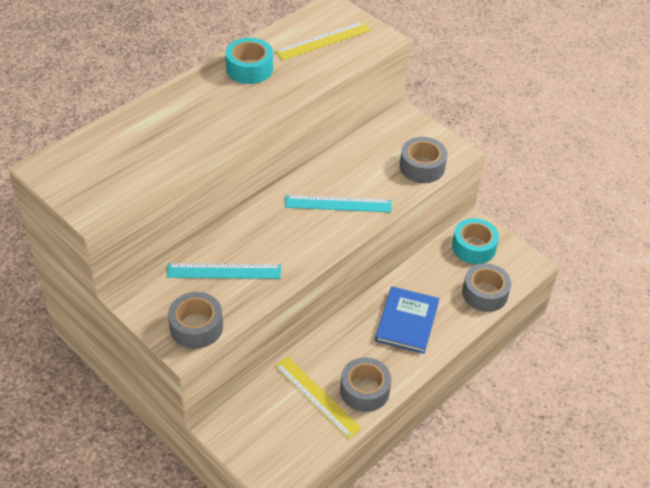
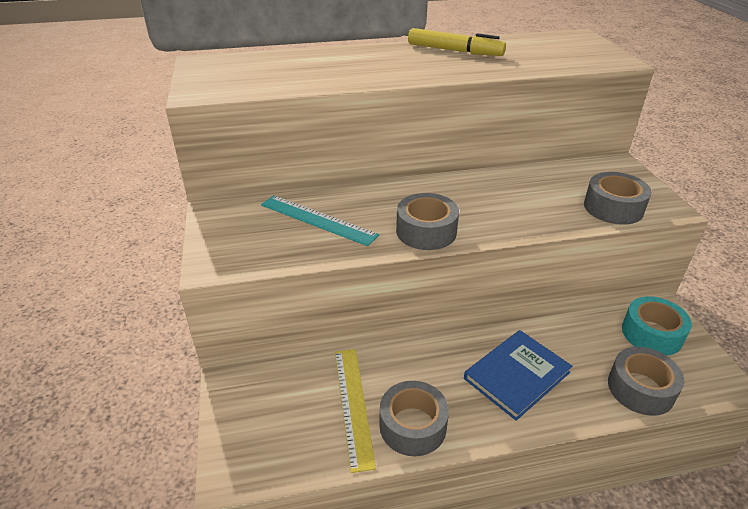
camera: 35 degrees right, 10 degrees down
grey tape [168,292,223,349] -> grey tape moved to [396,193,459,250]
turquoise tape [225,38,273,84] -> yellow marker [408,28,506,56]
yellow ruler [275,22,371,60] -> none
turquoise ruler [285,195,391,212] -> none

